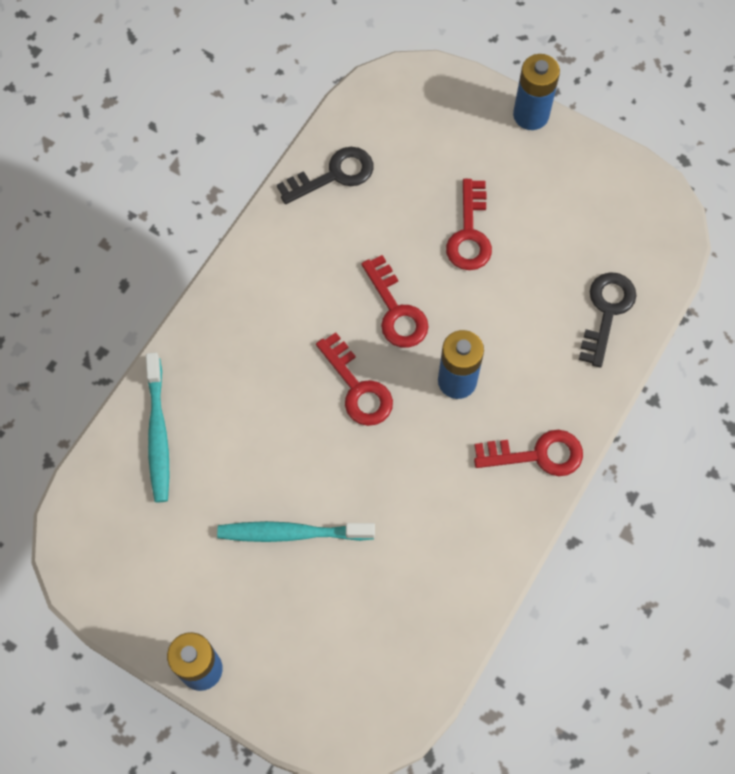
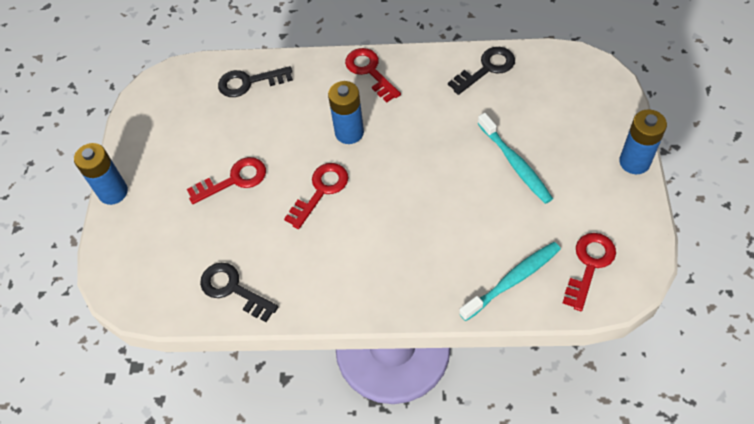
camera: 115 degrees left, 10 degrees down
red key [316,332,393,426] -> red key moved to [563,233,616,311]
none -> black key [448,47,515,95]

